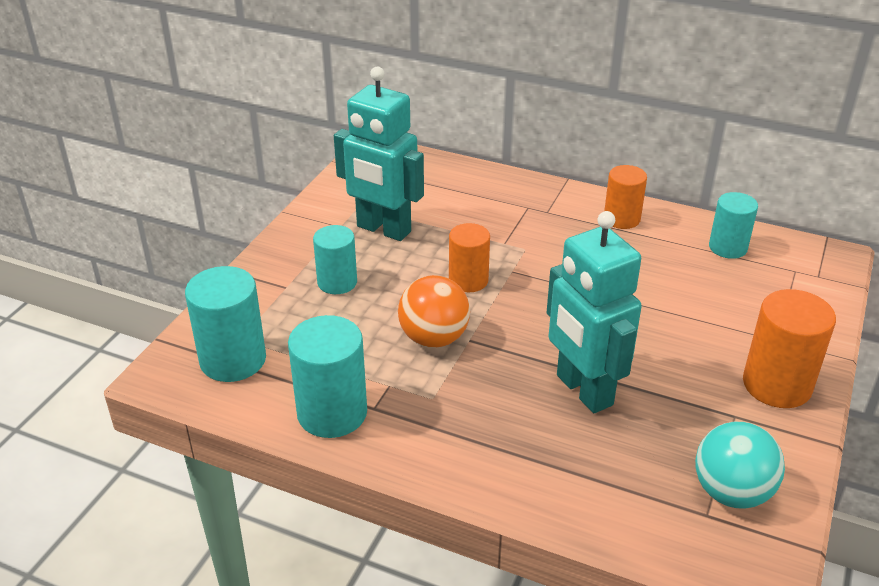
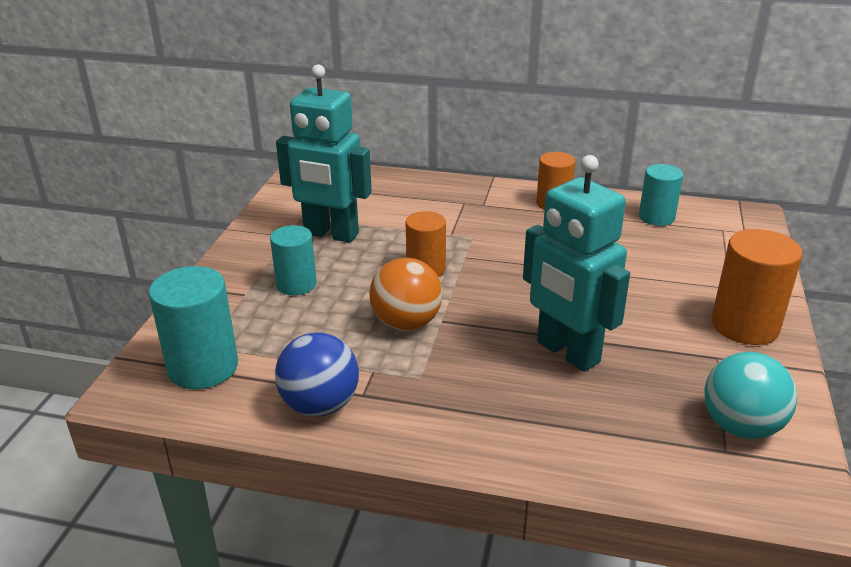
camera: 10 degrees left, 5 degrees down
turquoise cylinder [288,315,367,438] -> blue ball [275,333,359,416]

